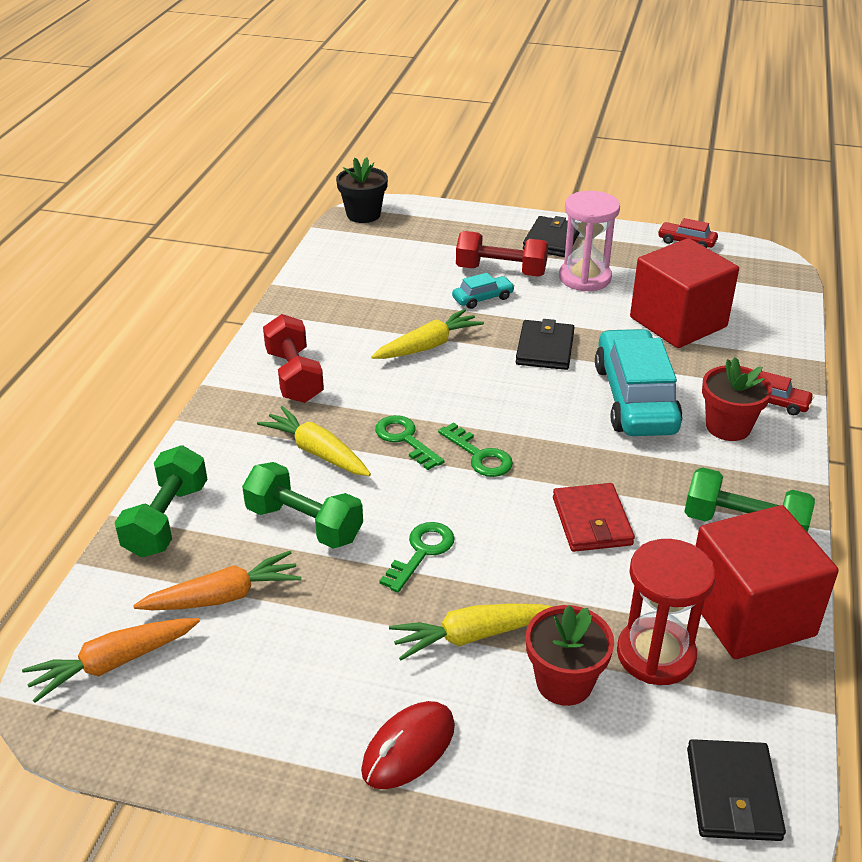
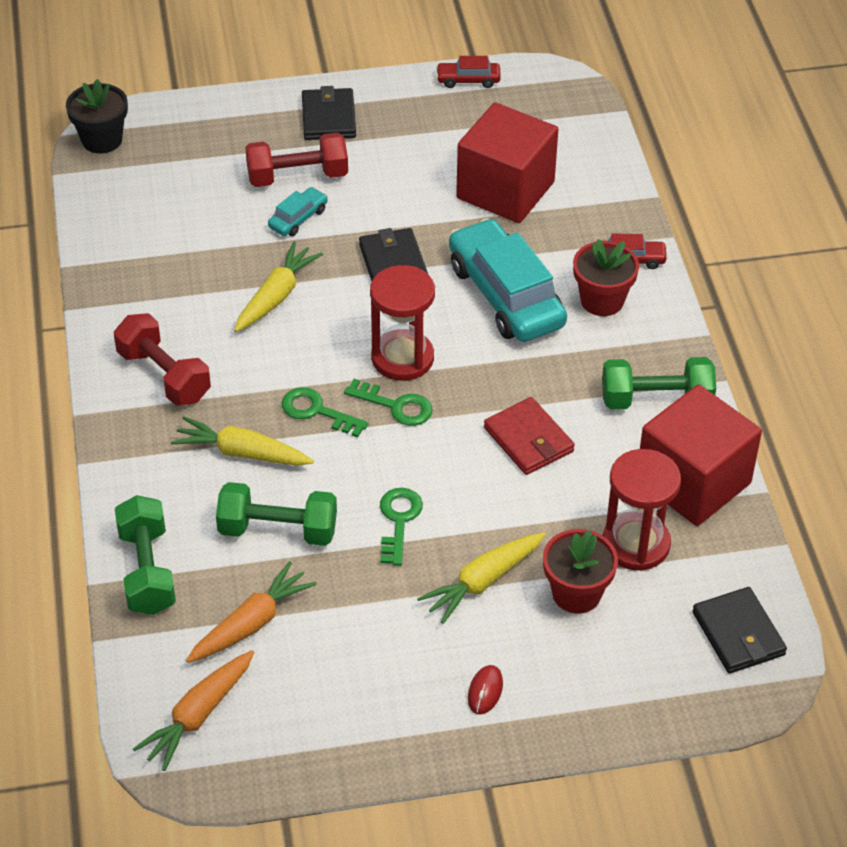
camera: 25 degrees left, 10 degrees up
red mouse [361,701,455,789] -> red mouse [468,665,503,714], size x0.59
pink hourglass [559,191,620,292] -> none
none -> red hourglass [370,265,435,381]

